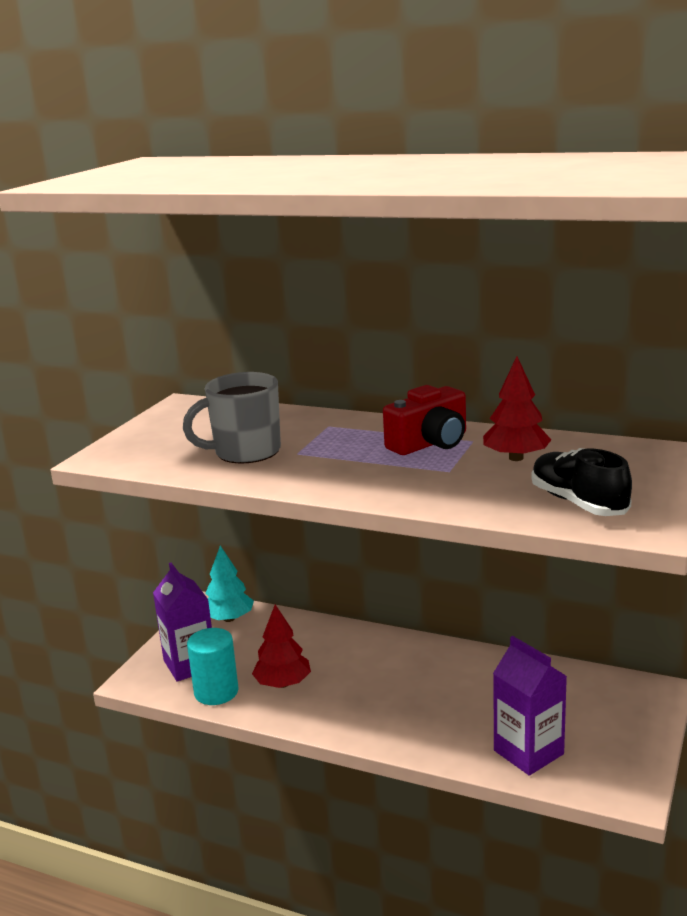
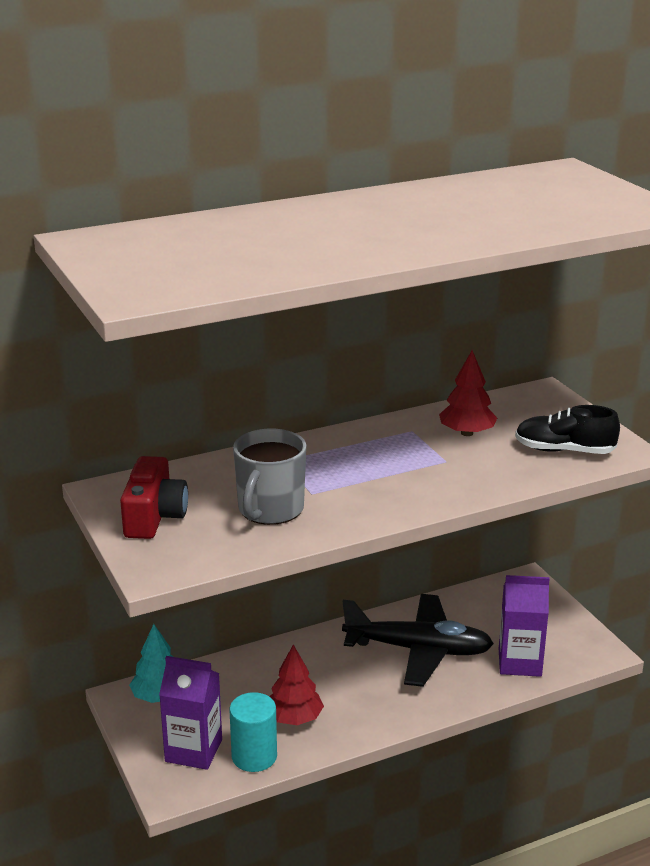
camera: 50 degrees left, 5 degrees up
red camera [383,385,466,455] -> red camera moved to [120,456,188,539]
none -> black plane [342,594,494,687]

